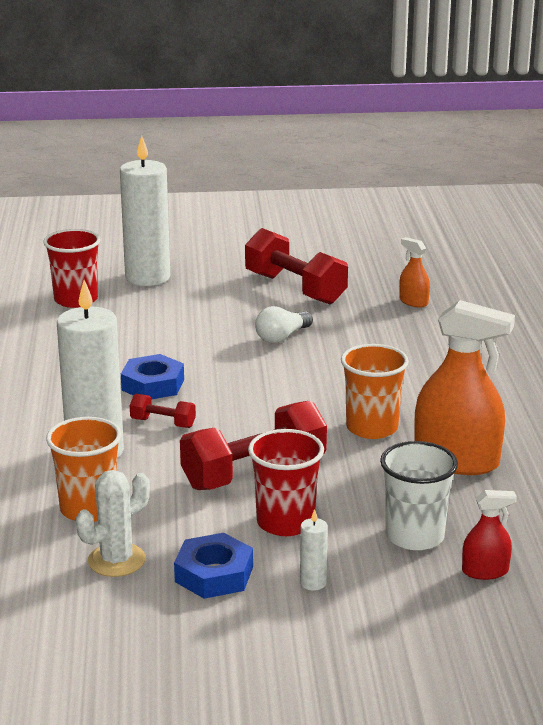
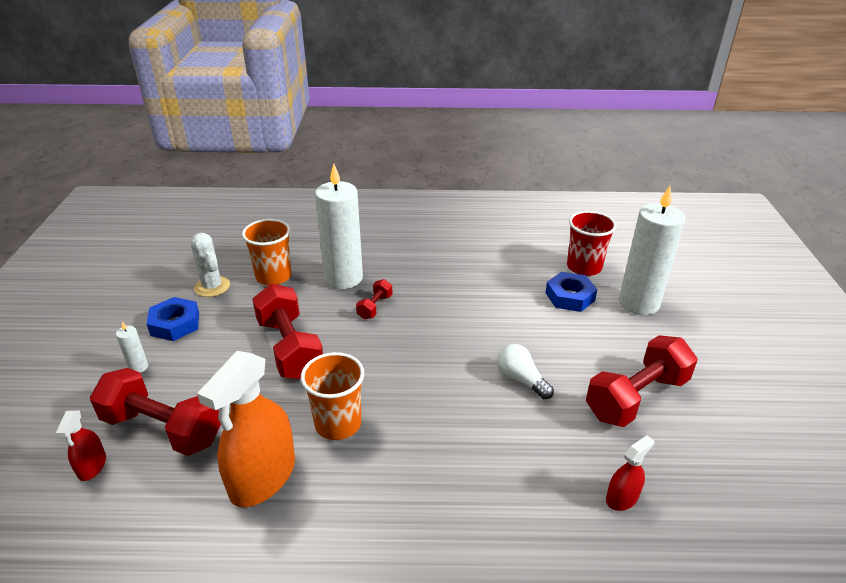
camera: 95 degrees right, 10 degrees up
blue nut [121,354,184,399] -> blue nut moved to [545,272,597,312]
red cup [248,429,324,536] -> none
white cup [380,441,458,550] -> red dumbbell [90,368,221,456]
orange spray bottle [399,237,430,308] -> red spray bottle [606,435,654,511]

